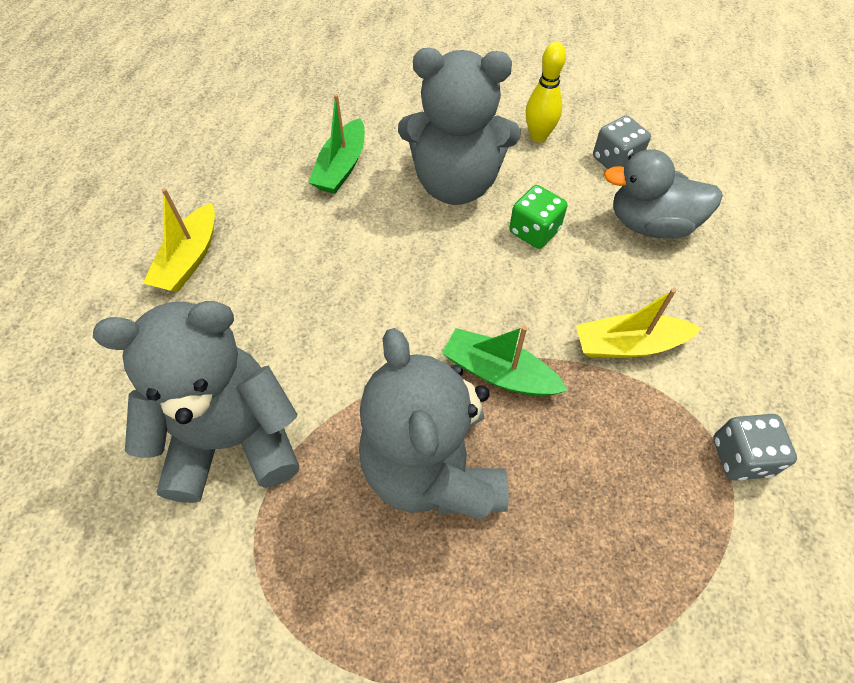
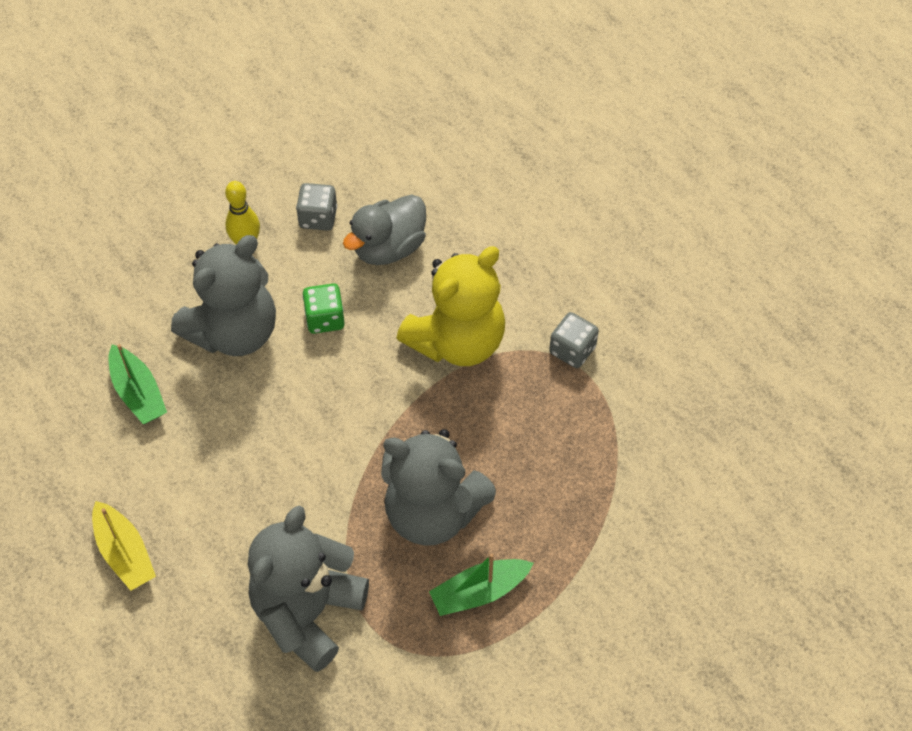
camera: 50 degrees left, 0 degrees up
green boat [442,326,568,396] -> green boat moved to [429,553,533,616]
yellow boat [576,288,701,358] -> yellow teddy bear [397,246,505,366]

